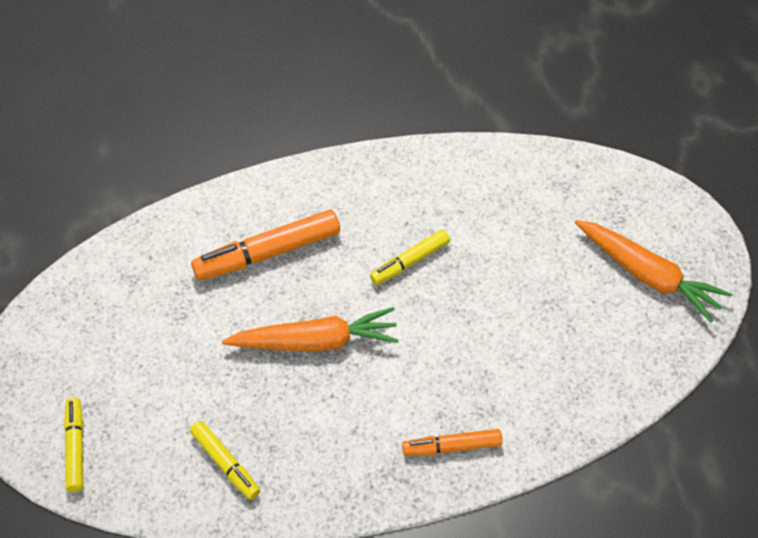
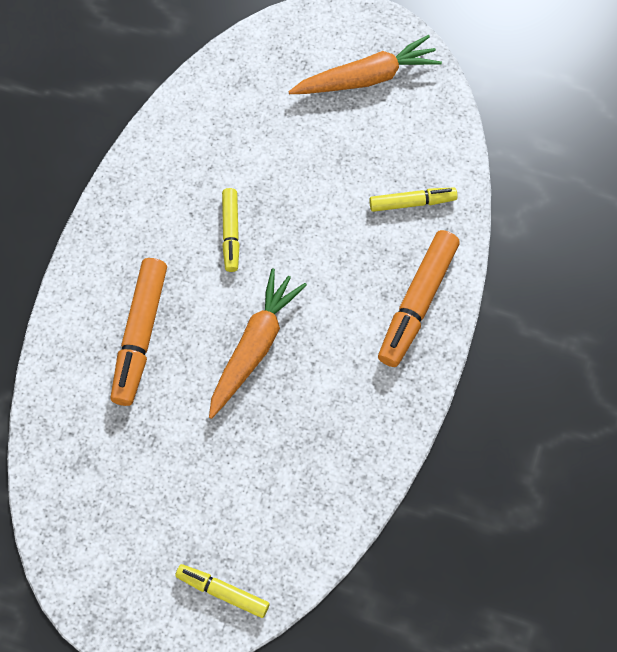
camera: 60 degrees left, 10 degrees up
yellow marker [190,421,260,500] -> yellow marker moved to [369,187,458,212]
orange marker [402,429,502,456] -> orange marker [378,230,460,367], size x1.68

